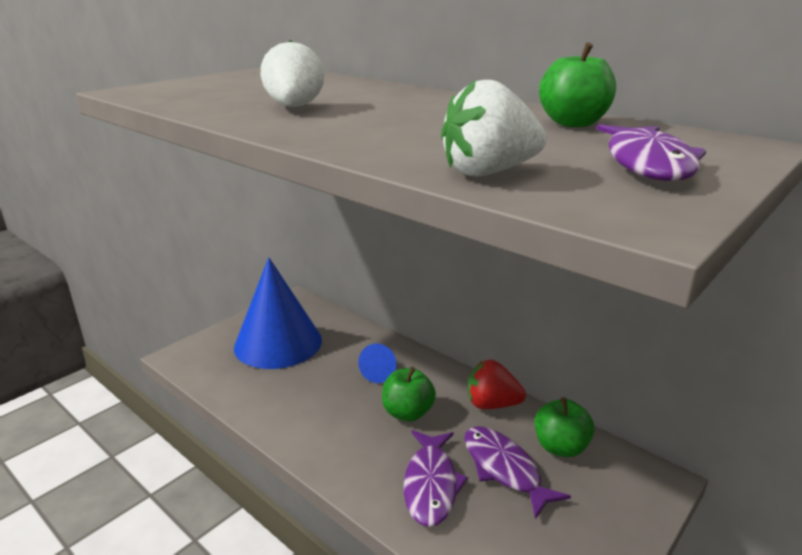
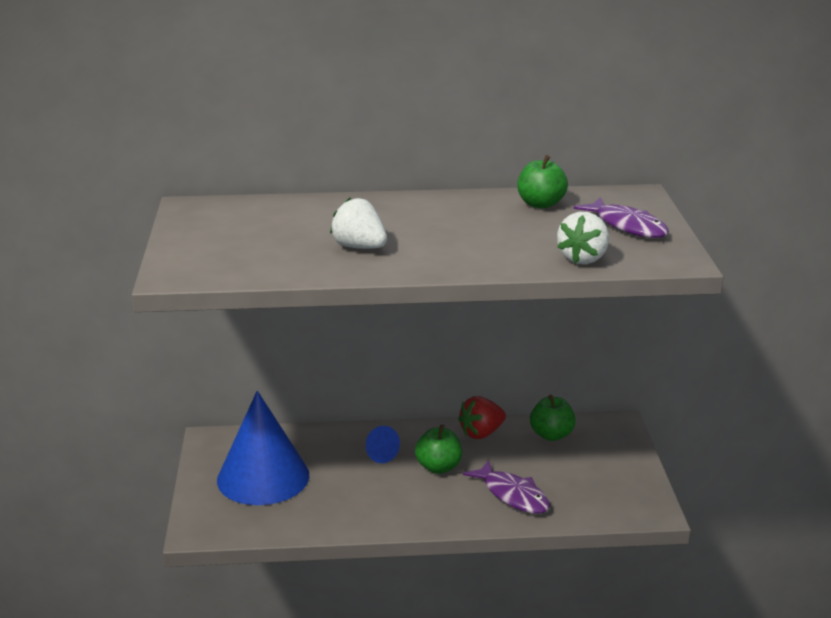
camera: 45 degrees left, 0 degrees up
purple fish [464,426,571,519] -> none

